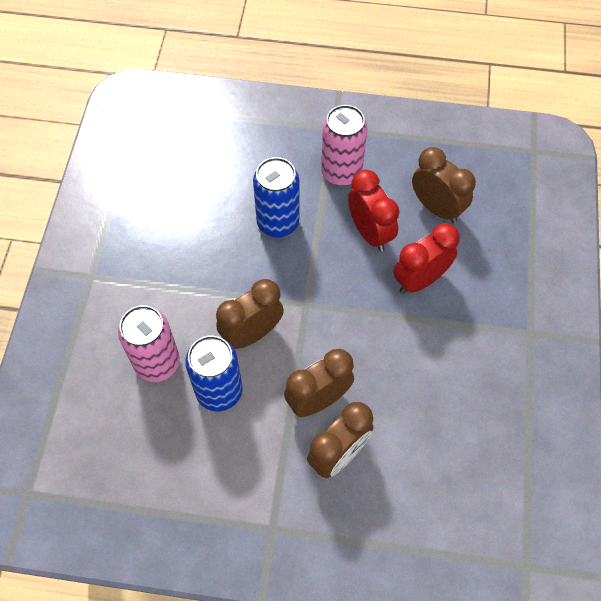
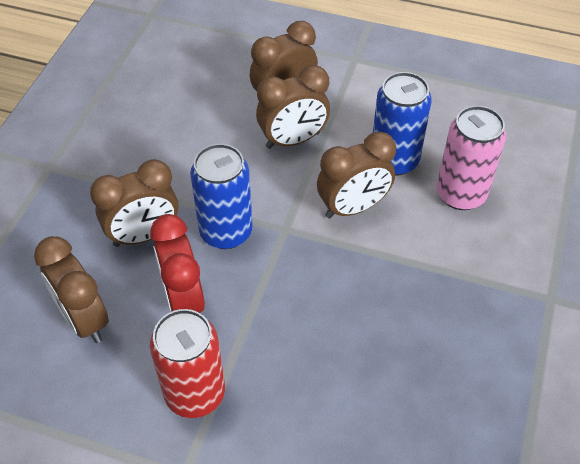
camera: 170 degrees left, 10 degrees down
blue can [253,157,299,237] -> blue can moved to [190,144,253,249]
pink can [321,105,367,186] -> red can [150,309,225,418]
red clock [394,223,460,294] -> brown clock [90,159,178,247]

